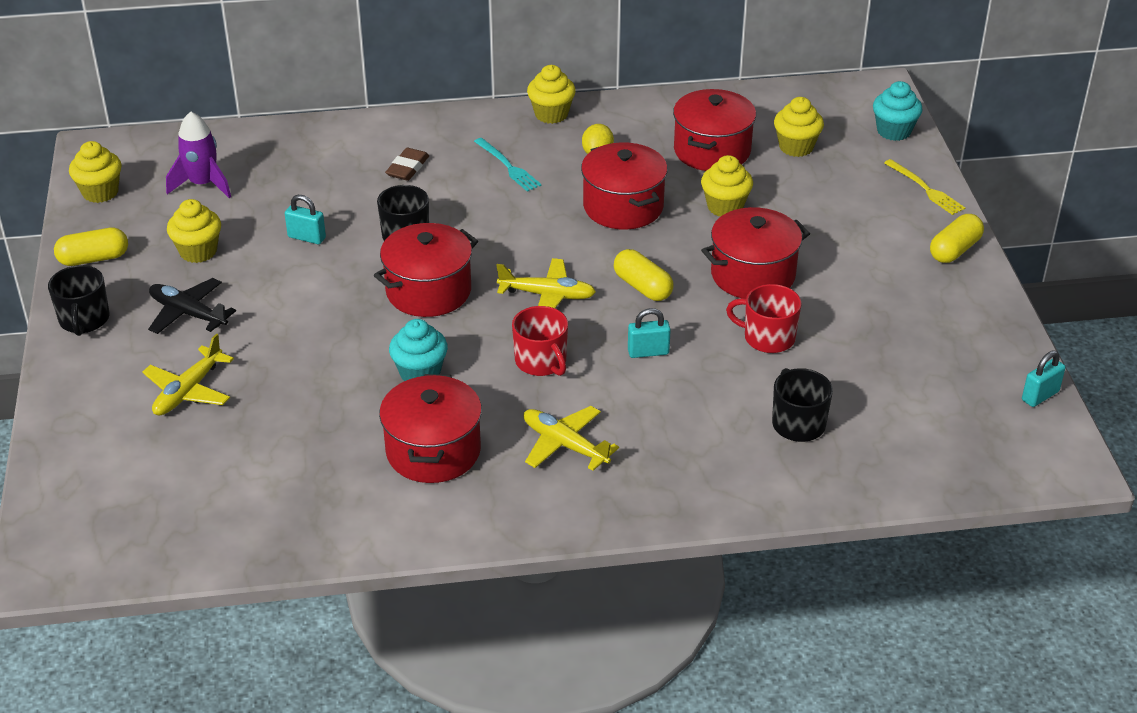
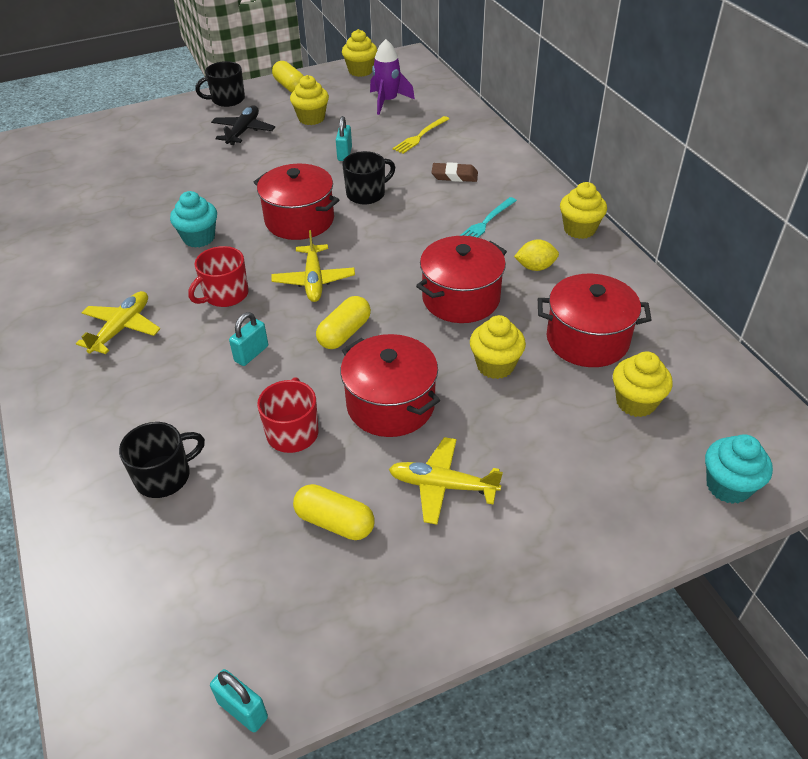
camera: 75 degrees right, 5 degrees up
yellow plane [142,333,234,416] -> yellow plane moved to [389,437,503,525]
red pot [379,374,482,483] -> none
turquoise padlock [628,308,671,358] -> turquoise padlock turned 60 degrees clockwise [229,312,268,366]
yellow fork [884,159,965,215] -> yellow fork moved to [392,116,449,154]
yellow capsule [930,214,984,263] -> yellow capsule moved to [293,484,374,540]

